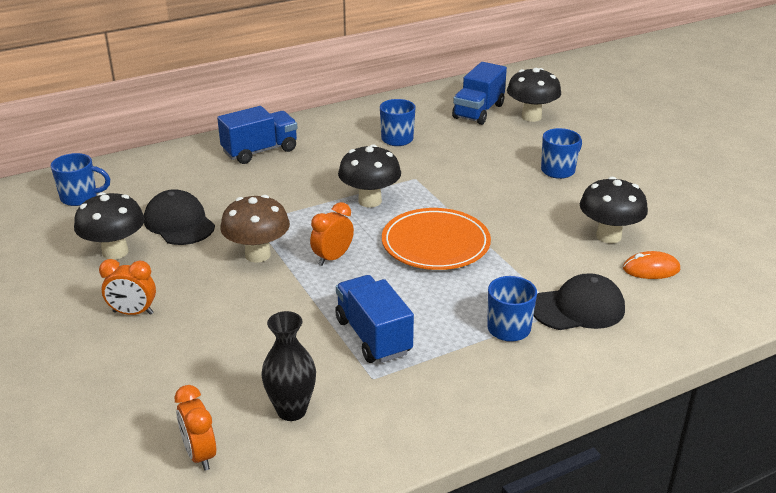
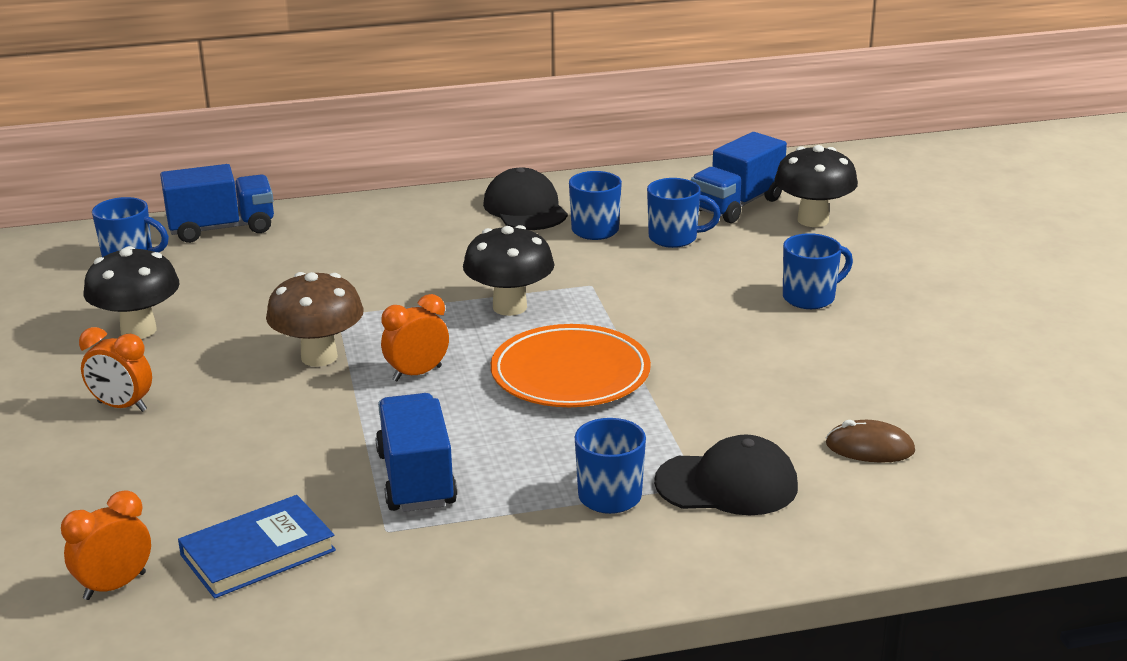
camera: 15 degrees right, 5 degrees down
black cap [144,189,215,245] -> black cap moved to [483,167,568,230]
orange clock [175,385,216,471] -> orange clock turned 60 degrees clockwise [61,490,151,600]
blue truck [217,106,298,164] -> blue truck moved to [160,164,274,243]
black vase [261,311,316,421] -> blue book [178,495,336,599]
black mushroom [580,177,648,243] -> none
orange mouse [623,251,680,279] -> brown mouse [826,420,915,463]
none -> blue mug [647,178,721,248]

